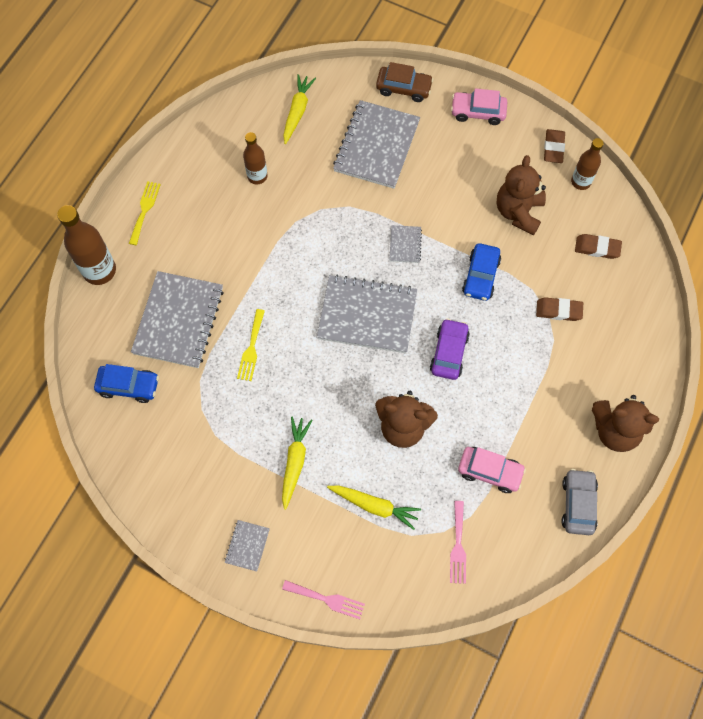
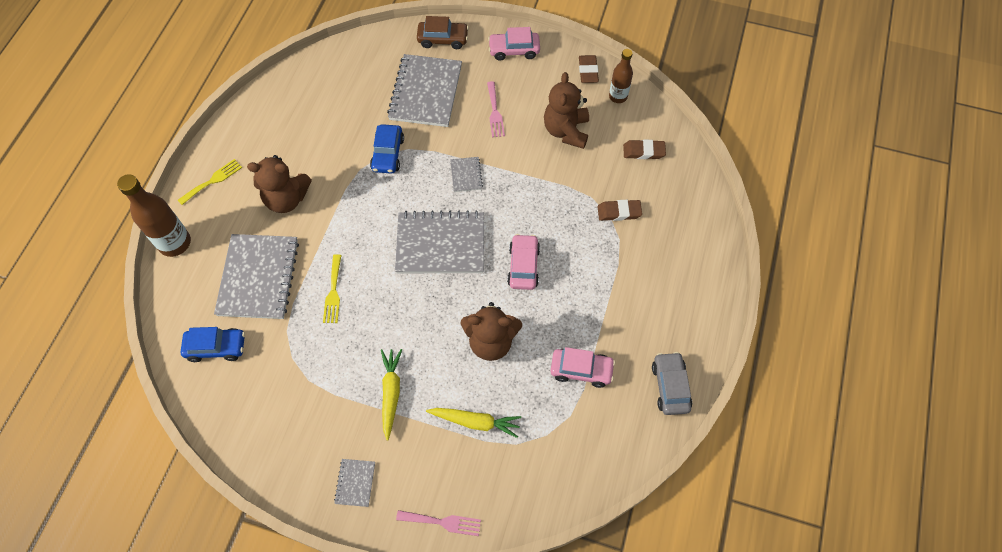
camera: 10 degrees left, 5 degrees down
yellow fork [129,181,161,245] -> yellow fork turned 45 degrees clockwise [178,159,242,205]
brown bottle [243,132,268,184] -> none
yellow carrot [283,74,316,144] -> none
purple car [430,318,470,380] -> pink car [507,234,540,290]
pink fork [450,501,466,584] -> pink fork moved to [487,81,505,137]
blue car [462,243,501,301] -> blue car moved to [370,124,404,174]
brown teddy bear [592,395,659,452] -> brown teddy bear moved to [247,155,312,213]

